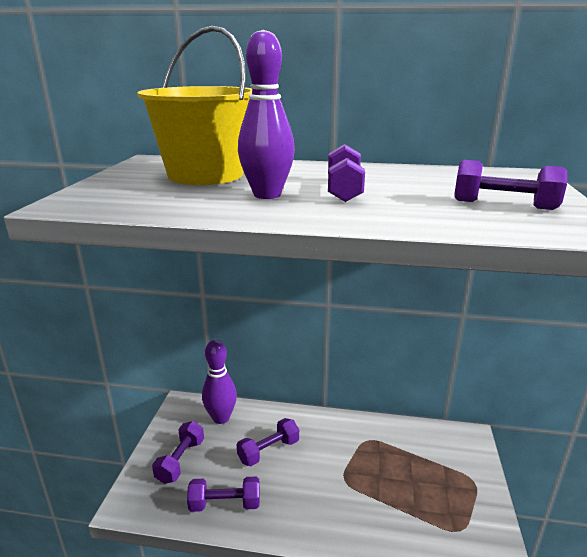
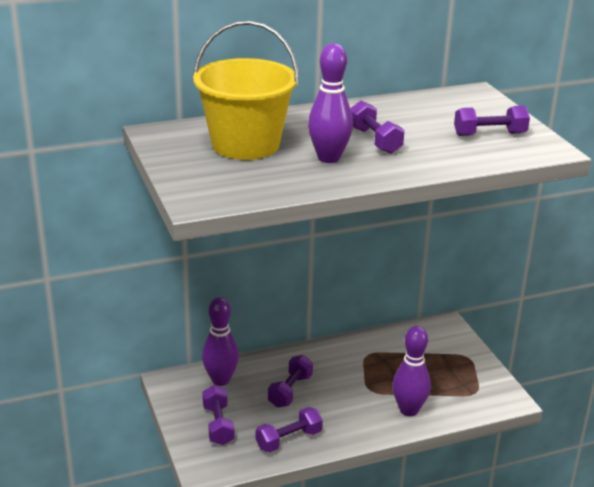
camera: 30 degrees left, 5 degrees up
none -> purple bowling pin [392,326,431,416]

